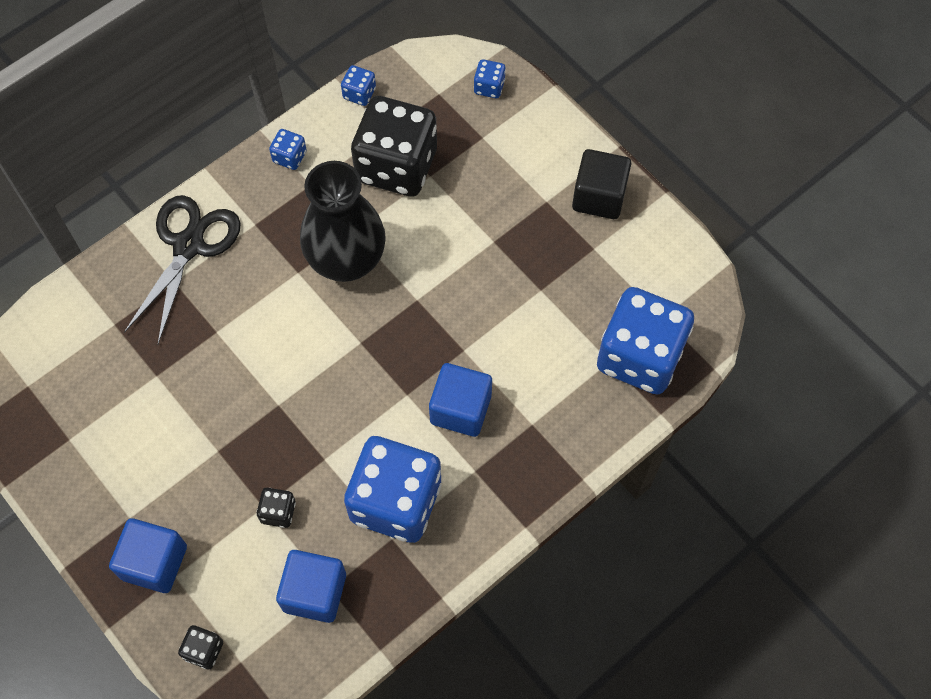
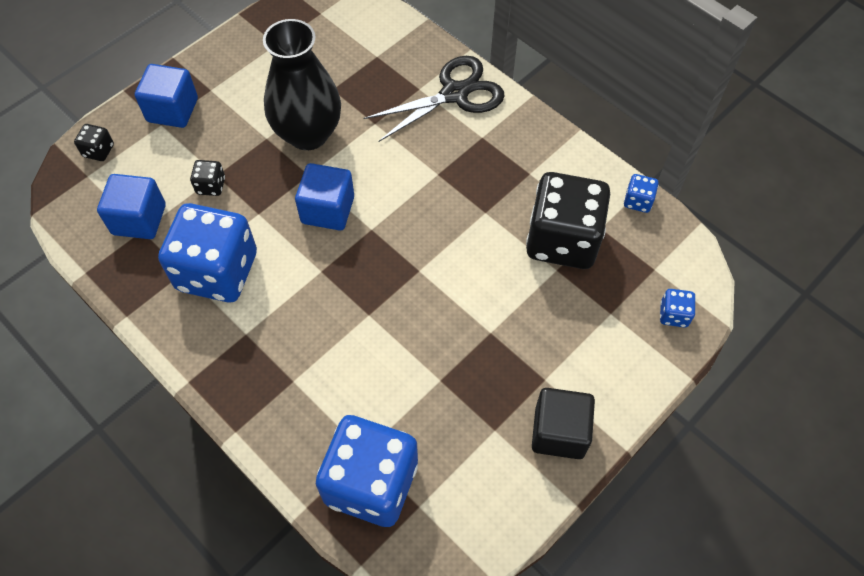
camera: 85 degrees right, 5 degrees down
black scissors [124,195,241,344] -> black scissors turned 45 degrees counterclockwise [363,56,505,142]
blue dice [269,129,307,170] -> none
black vase [300,161,386,282] -> black vase moved to [263,19,341,150]
blue cube [429,363,492,437] -> blue cube moved to [295,163,354,231]

